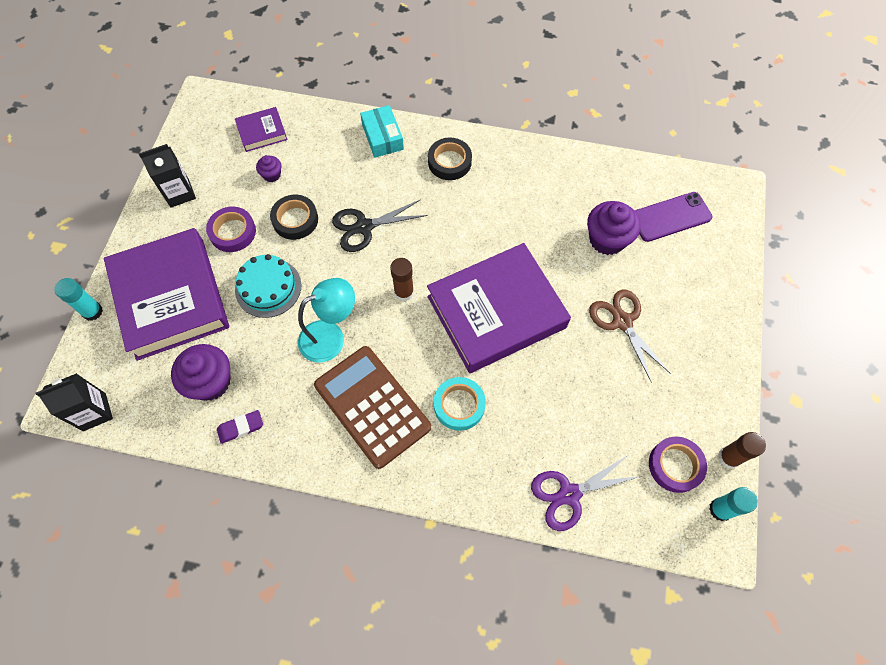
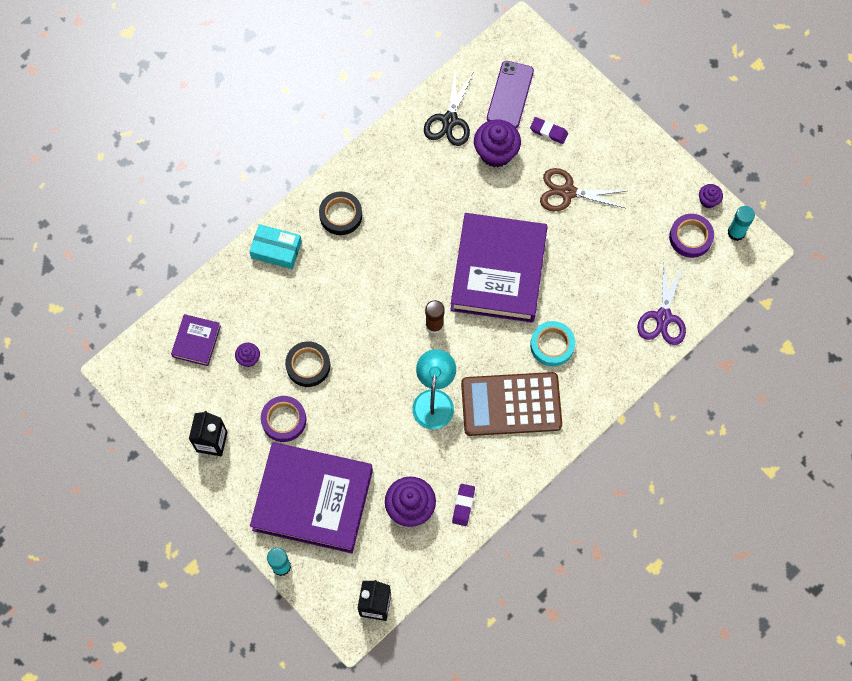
camera: 55 degrees left, 5 degrees up
turquoise cake [235,254,301,318] -> none
black scissors [332,199,428,252] -> black scissors moved to [424,71,474,146]
brown glue stick [718,432,766,469] -> purple cupcake [699,184,723,208]
none -> purple eraser [530,117,568,144]

